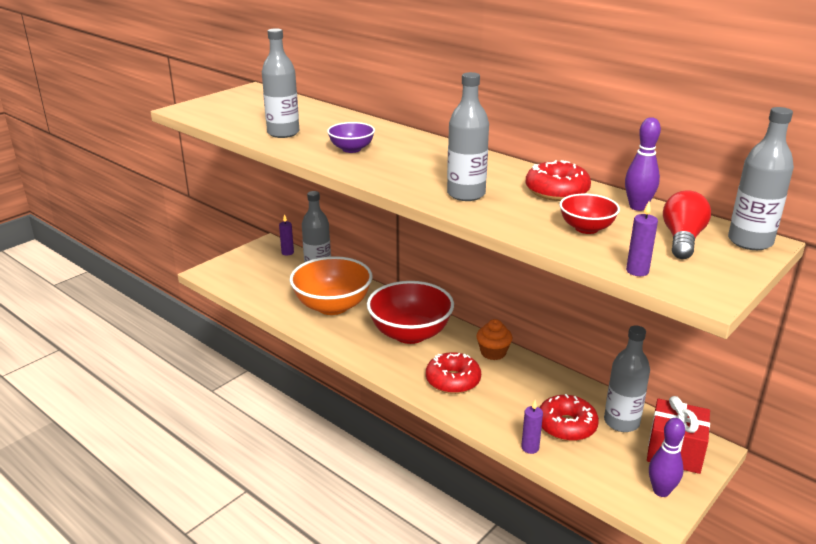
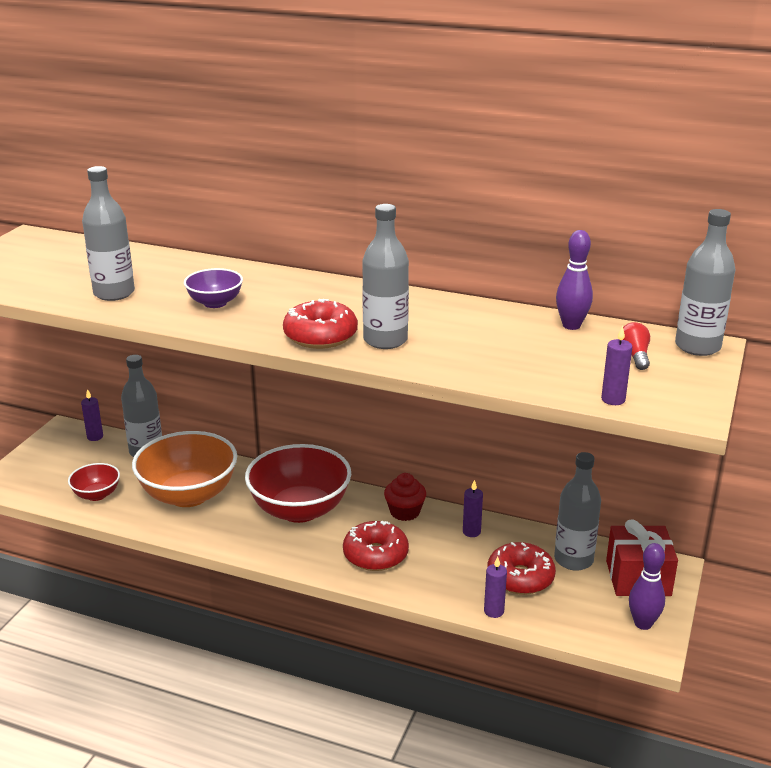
camera: 20 degrees left, 0 degrees up
orange cupcake [476,319,512,360] -> red cupcake [384,473,426,521]
red donut [526,160,591,201] -> red donut moved to [283,299,358,349]
red bowl [560,194,620,234] -> red bowl moved to [68,463,120,501]
red light bulb [663,190,711,259] -> red light bulb [623,322,650,370], size x0.64
none -> purple candle [463,480,483,537]

